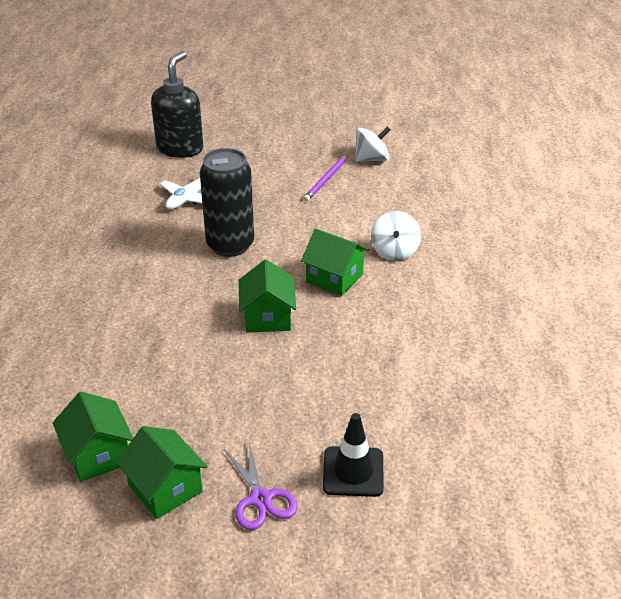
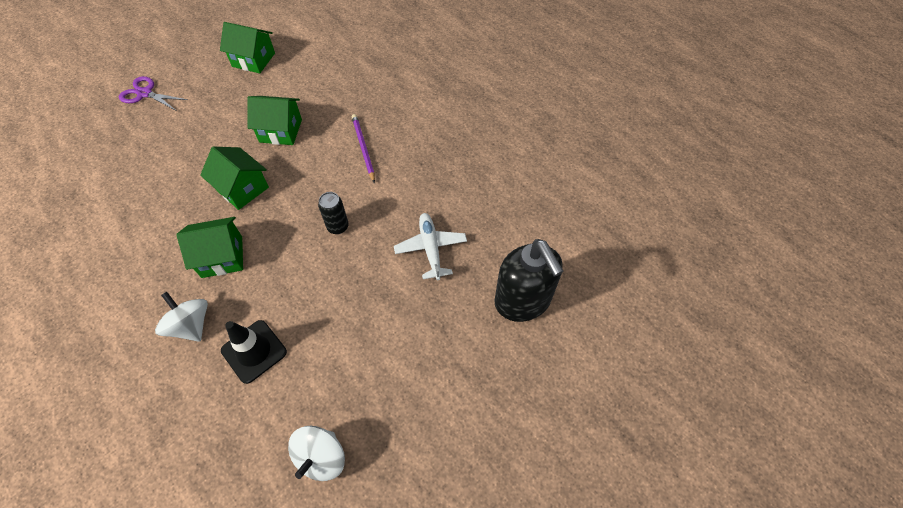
camera: 135 degrees right, 20 degrees up
green house [116,426,208,519] -> green house moved to [247,96,302,145]
black can [200,148,254,257] -> black can [318,192,349,234], size x0.47
purple pencil [303,155,348,201] -> purple pencil moved to [352,114,375,183]
black traffic cone [323,413,384,497] -> black traffic cone moved to [221,320,287,384]

